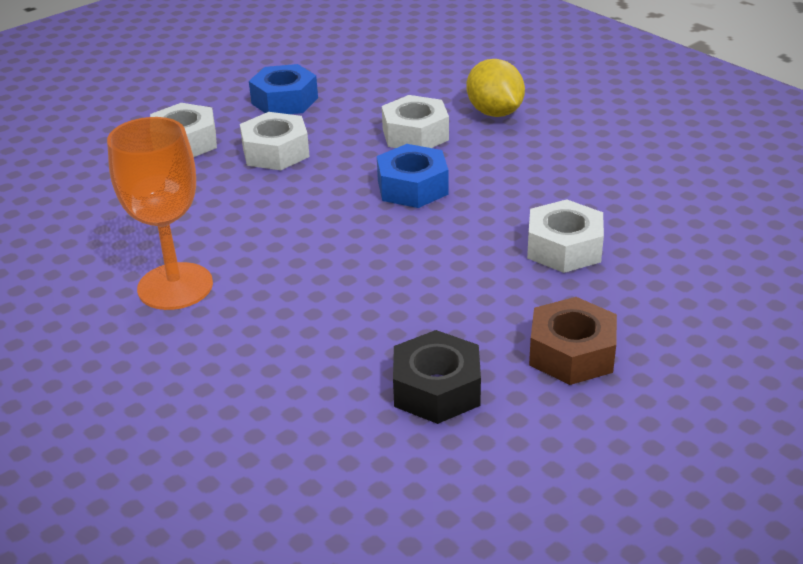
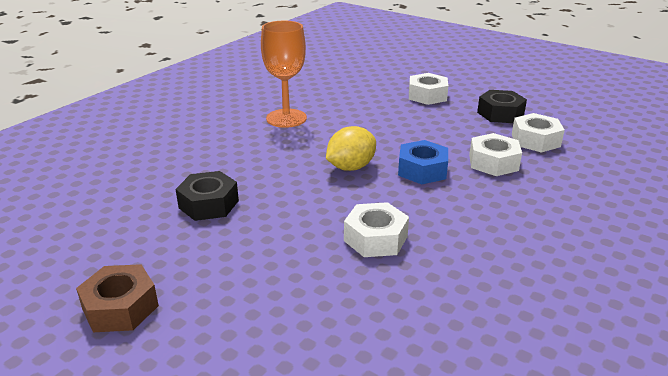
camera: 75 degrees right, 5 degrees down
white nut [240,112,310,170] -> white nut moved to [512,113,565,153]
blue nut [249,64,318,114] -> black nut [477,90,527,123]
yellow lemon [466,59,525,117] -> yellow lemon moved to [326,126,376,171]
brown nut [529,297,617,385] -> brown nut moved to [76,264,159,332]

